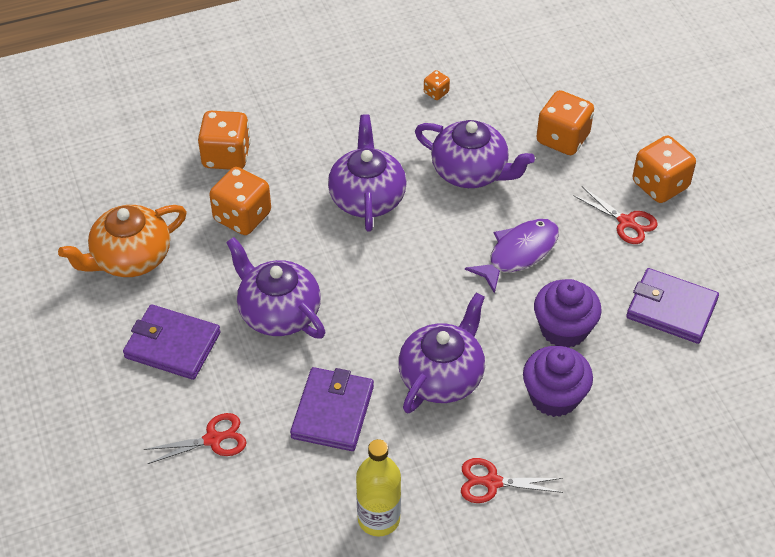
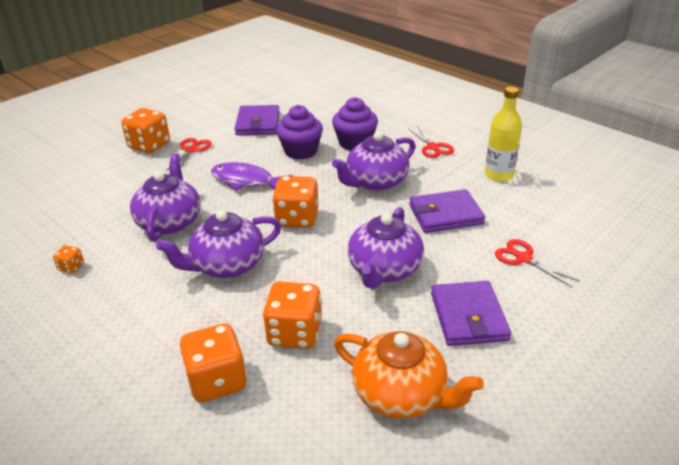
camera: 115 degrees left, 15 degrees down
purple teapot [398,293,485,413] -> purple teapot turned 45 degrees counterclockwise [332,131,415,191]
orange dice [536,90,594,155] -> orange dice moved to [272,176,318,228]

